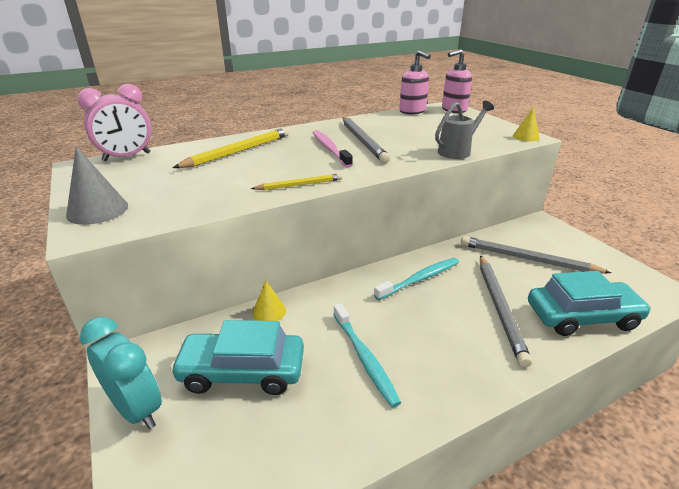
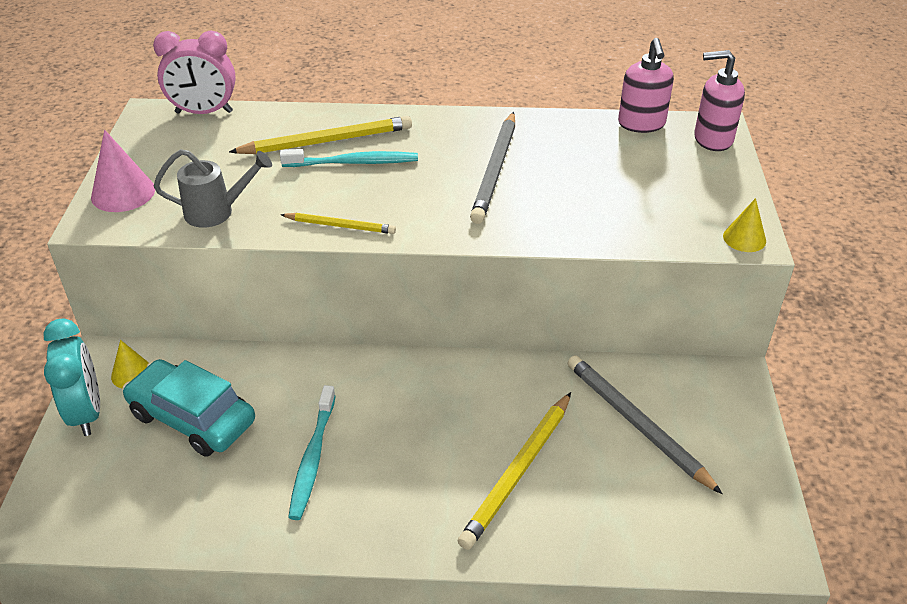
camera: 30 degrees right, 10 degrees up
grey cone [66,146,128,225] -> pink cone [91,130,155,212]
yellow cone [253,281,286,321] -> yellow cone moved to [111,340,149,388]
pink toothbrush [313,130,353,168] -> none
turquoise toothbrush [374,258,459,300] -> turquoise toothbrush moved to [280,149,418,167]
grey watering can [435,101,494,159] -> grey watering can moved to [153,149,272,228]
grey pencil [480,255,532,367] -> yellow pencil [458,392,571,550]
turquoise car [528,271,651,336] -> none

